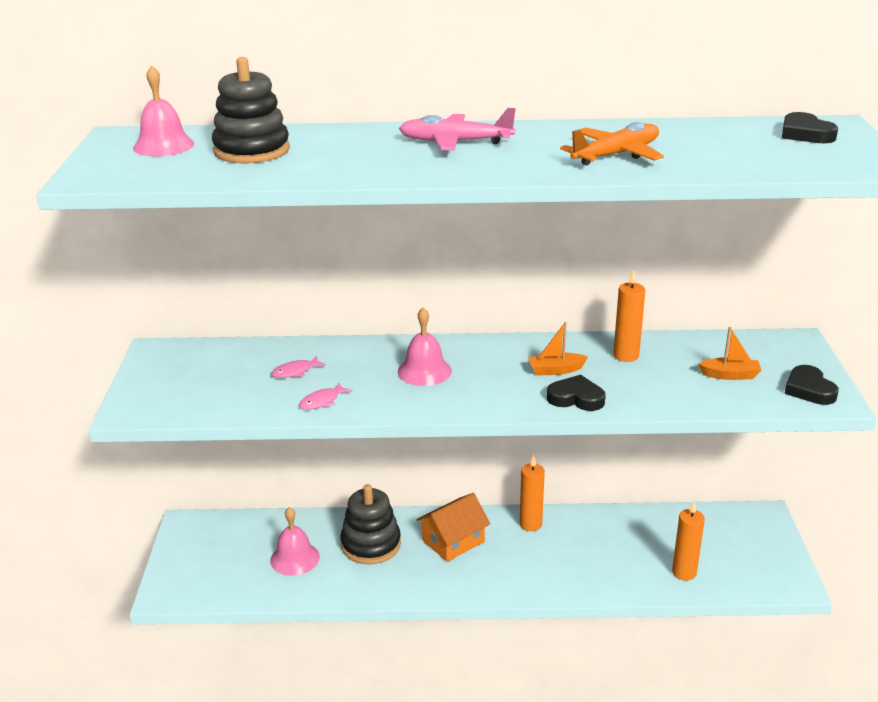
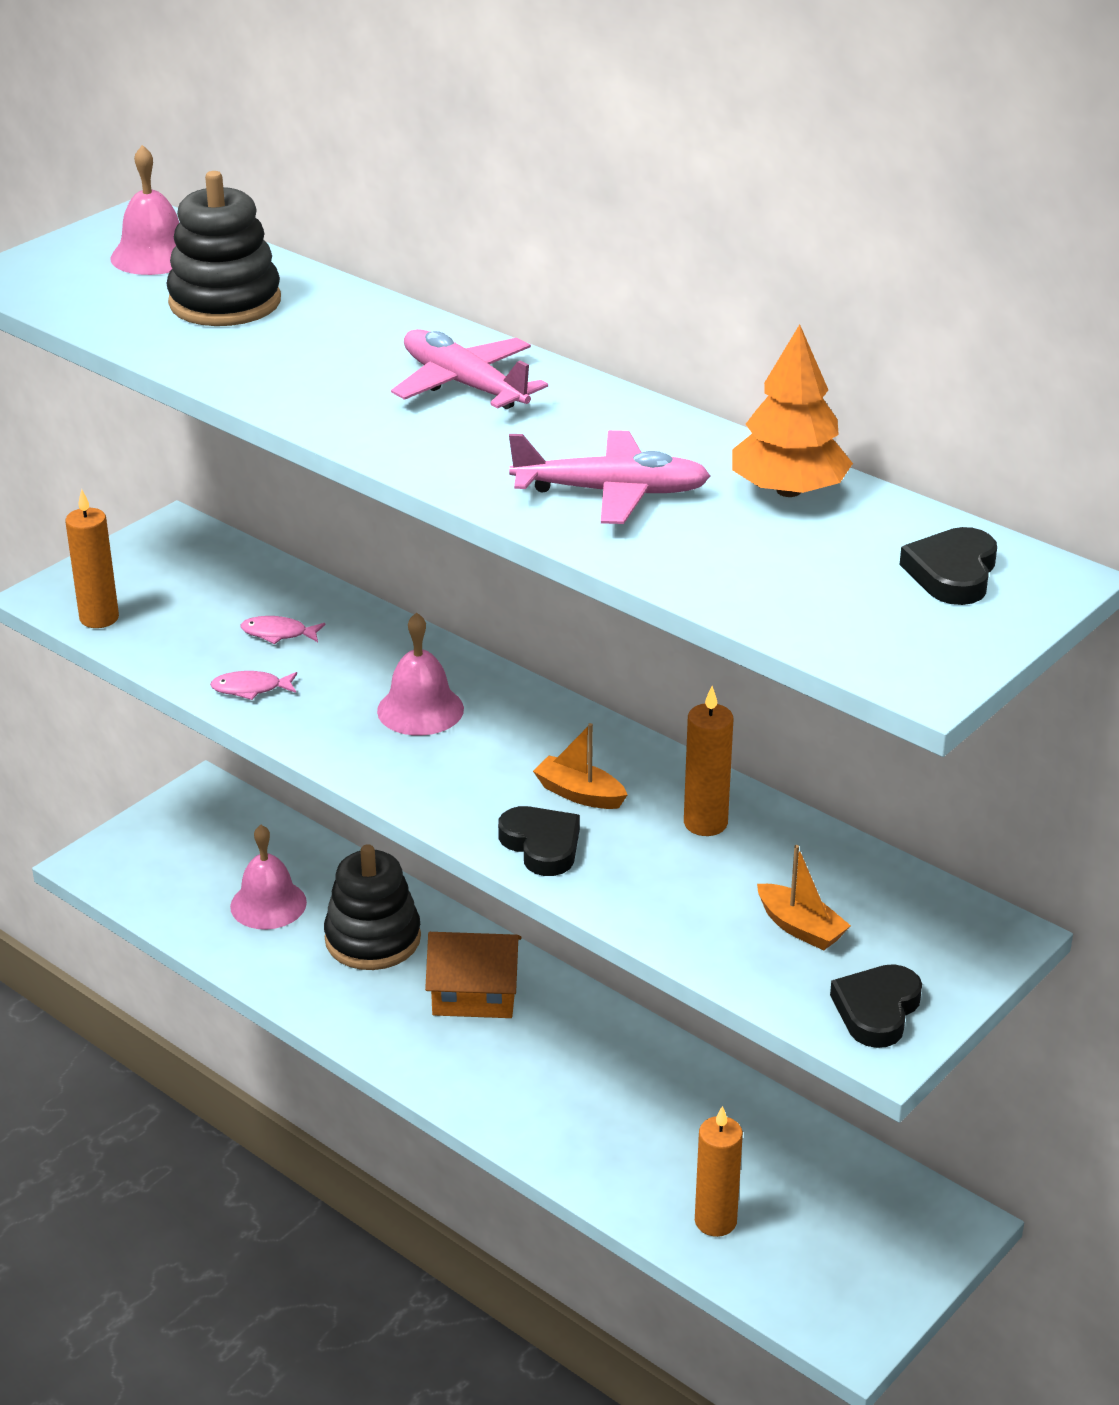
camera: 40 degrees right, 5 degrees up
orange candle [520,455,545,531] -> orange candle moved to [65,489,119,628]
orange plane [560,122,664,165] -> pink plane [509,430,710,524]
none -> orange tree [732,324,853,497]

